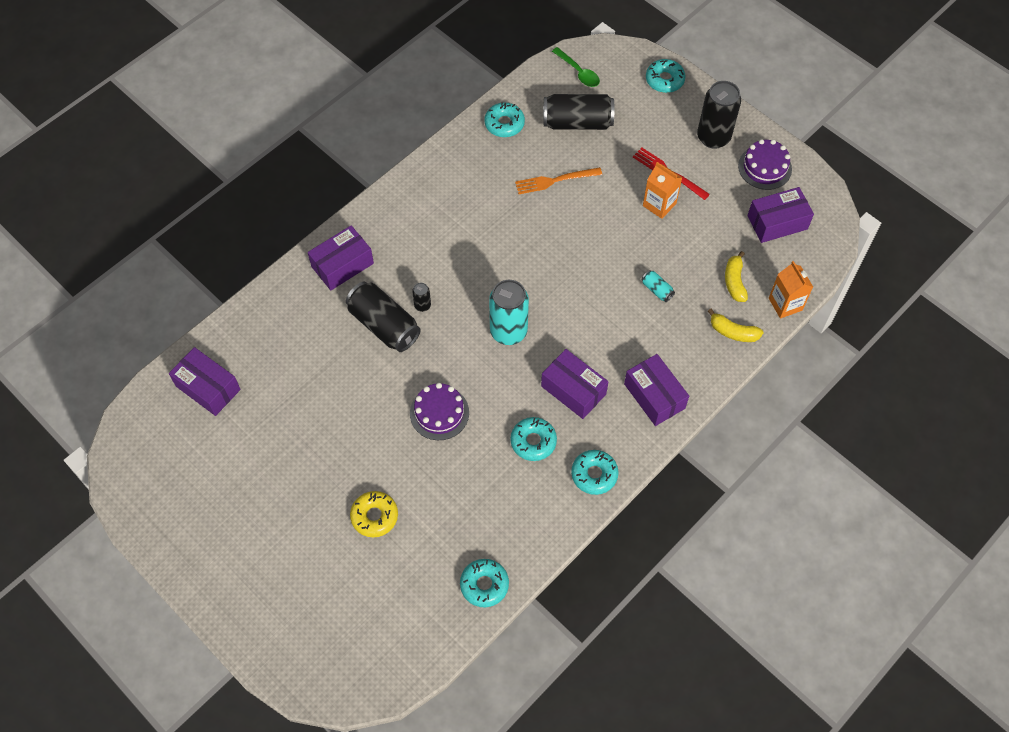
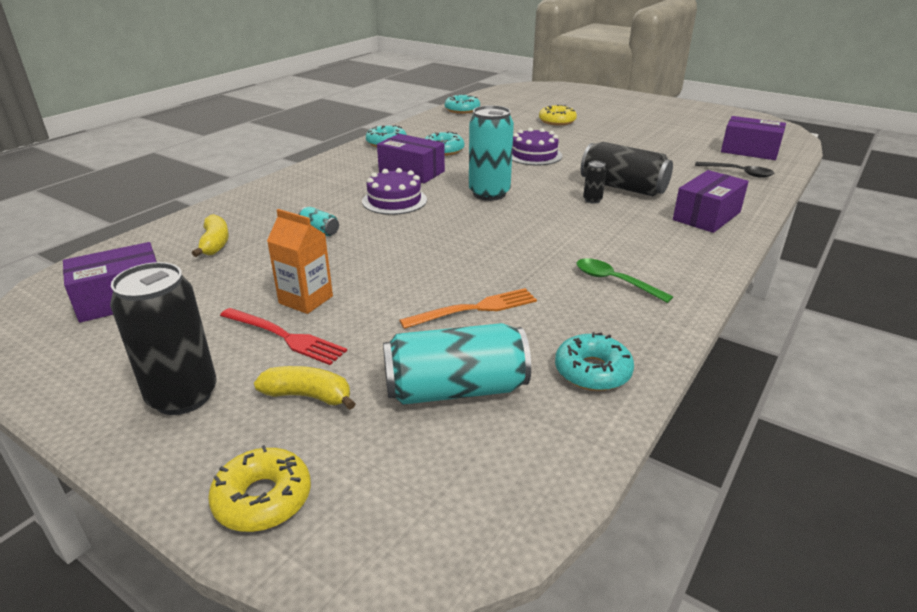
camera: 170 degrees right, 30 degrees down
black can [543,94,614,130] -> turquoise can [383,323,531,405]
green spoon [552,47,600,87] -> green spoon moved to [577,258,673,303]
purple box [624,354,689,426] -> none
turquoise donut [646,59,686,93] -> yellow donut [208,445,311,532]
yellow banana [708,309,764,342] -> yellow banana moved to [254,366,356,410]
purple cake [738,139,792,190] -> purple cake moved to [362,168,427,215]
orange carton [769,261,813,319] -> none
none -> black spoon [695,162,775,178]

